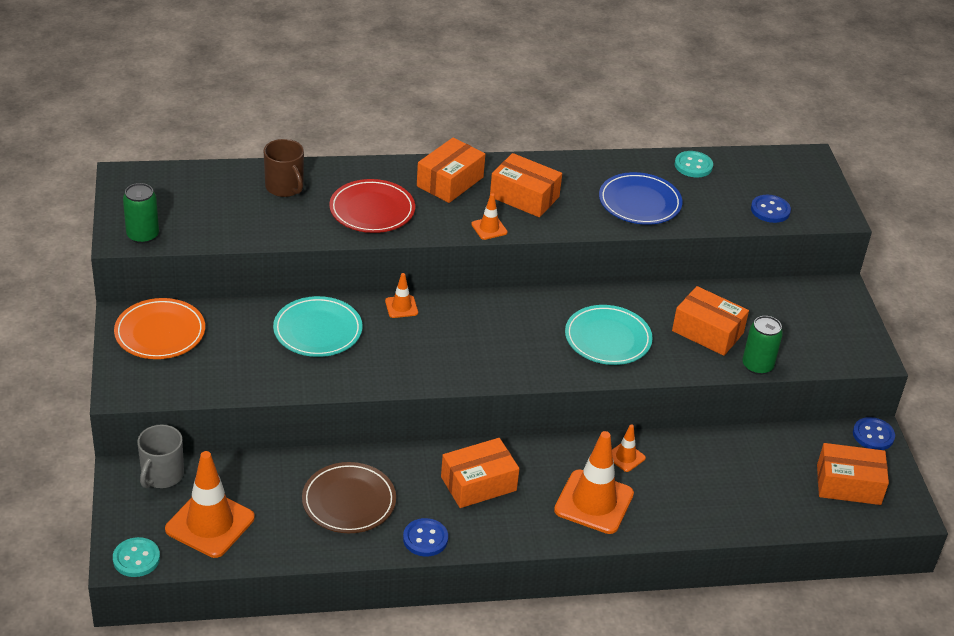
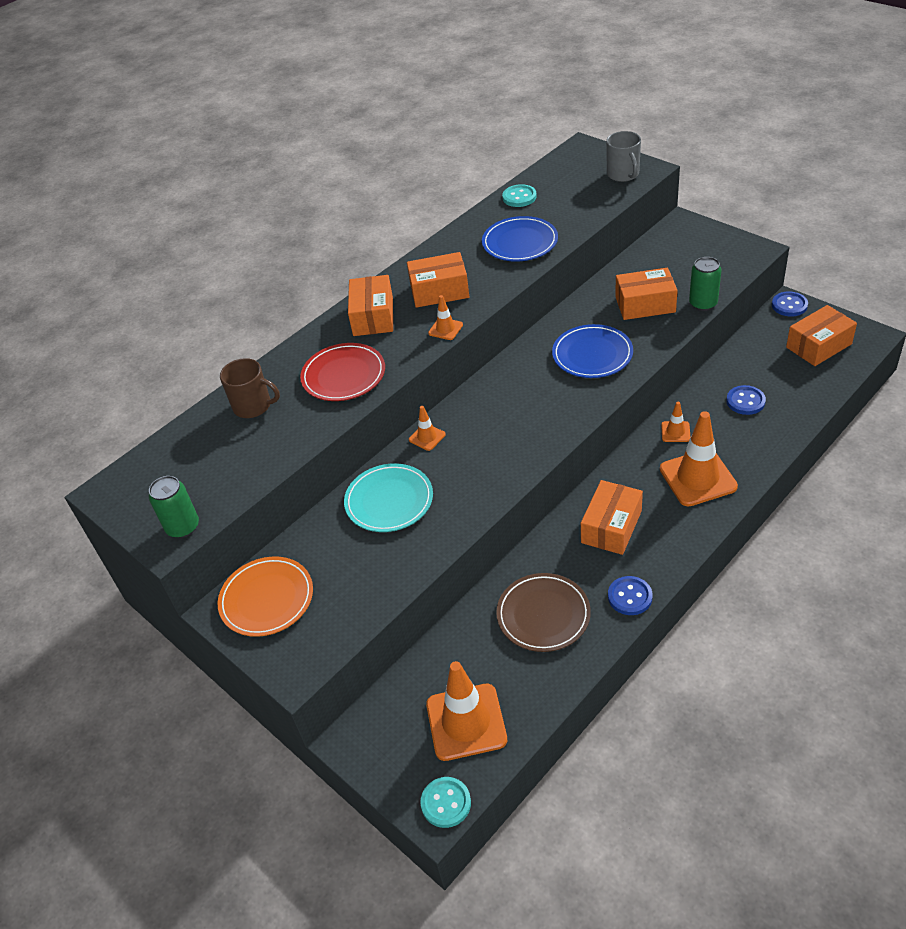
camera: 30 degrees left, 5 degrees up
grey mug [137,424,184,488] -> grey mug moved to [606,131,641,182]
turquoise plate [565,305,653,365] -> blue plate [552,324,633,378]
blue button [751,195,791,223] -> blue button moved to [726,385,766,415]

